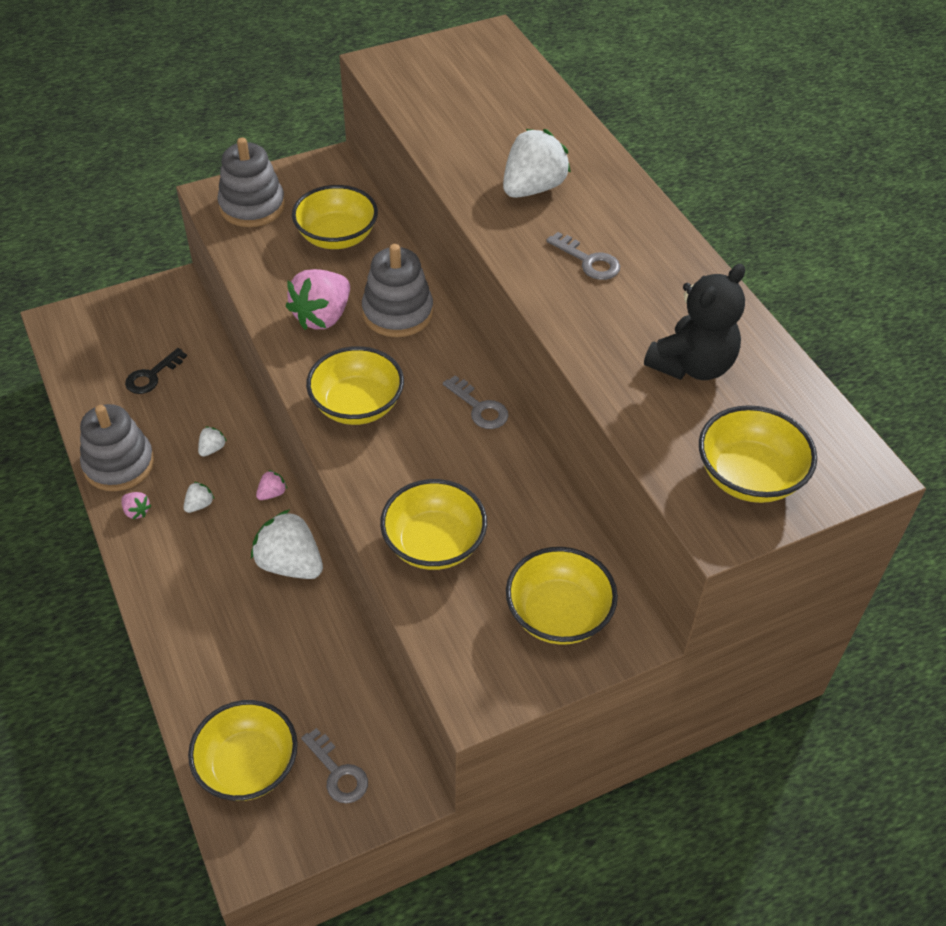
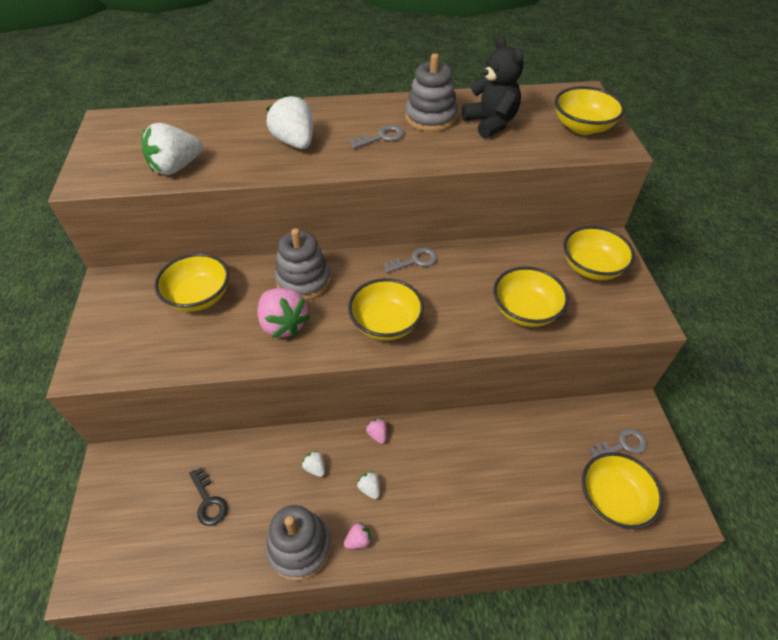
camera: 70 degrees left, 0 degrees up
grey stacking toy [217,137,285,227] -> grey stacking toy moved to [405,53,458,132]
white strawberry [251,509,323,579] -> white strawberry moved to [142,123,203,175]

